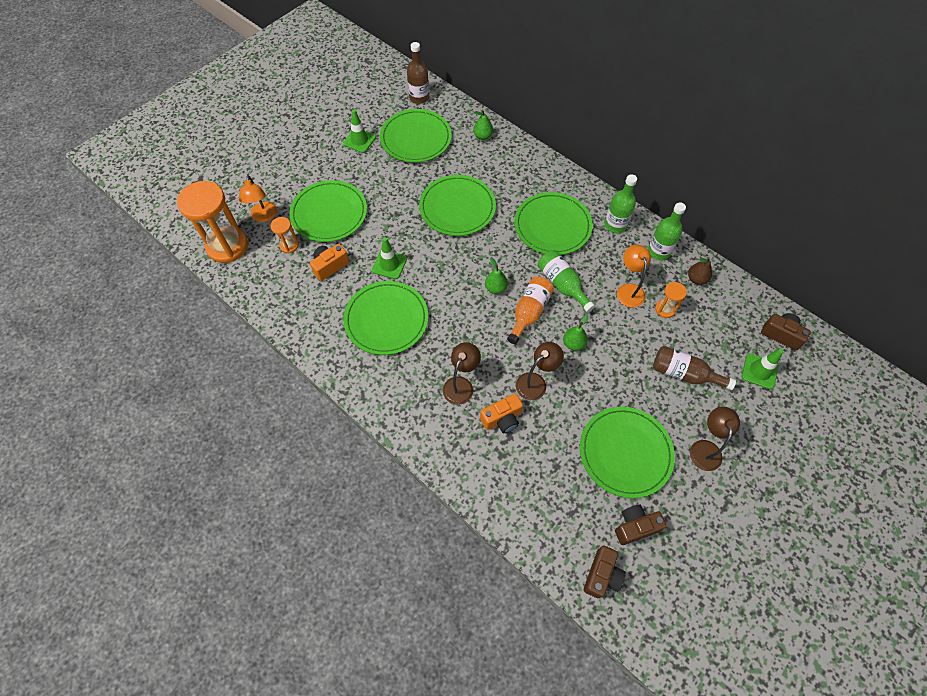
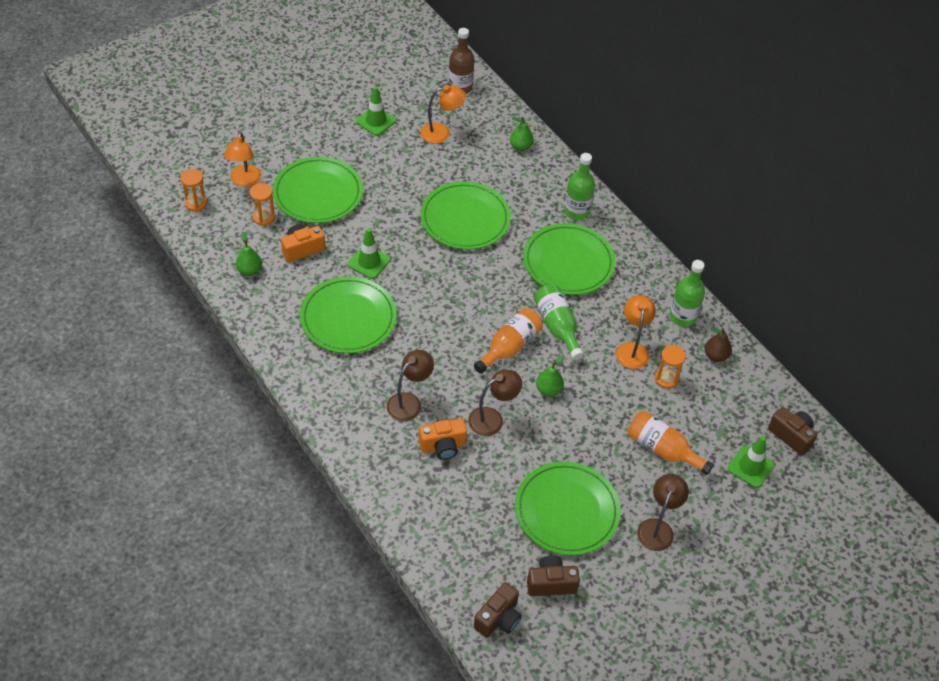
camera: 10 degrees right, 10 degrees down
orange hourglass [177,181,248,263] -> orange hourglass [180,169,207,212], size x0.46
green plate [380,109,452,163] -> orange lamp [420,85,466,144]
green pear [485,258,508,294] -> green pear moved to [236,231,262,276]
green bottle [605,174,637,233] -> green bottle moved to [564,153,595,220]
brown bottle [653,346,736,390] -> orange bottle [627,411,714,475]

